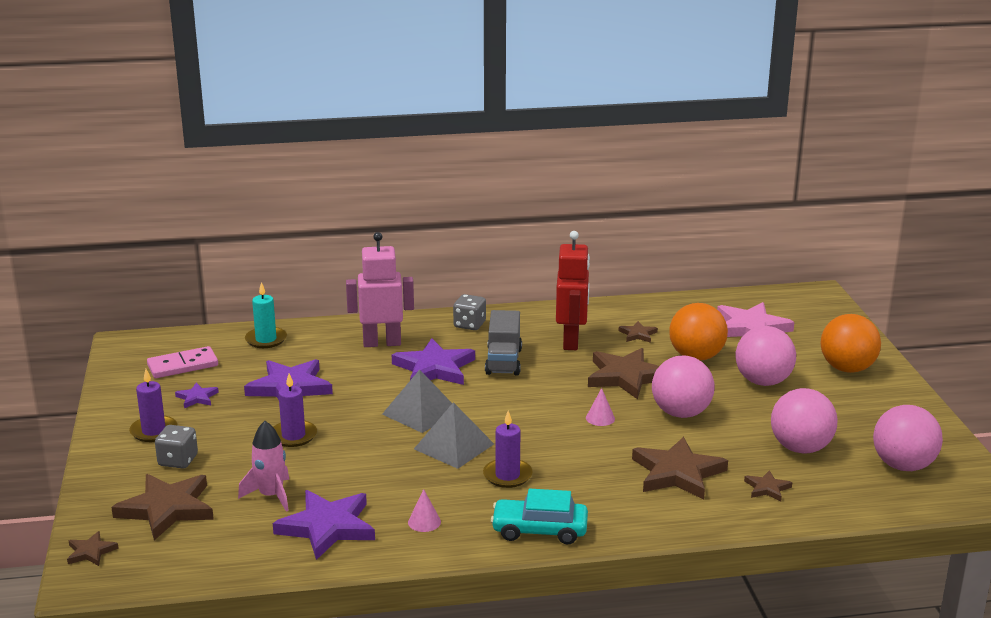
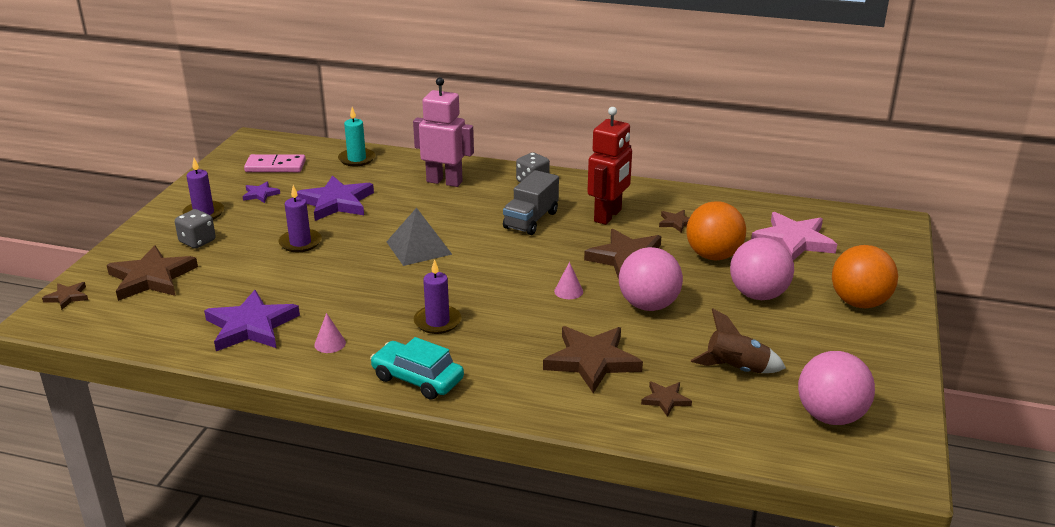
camera: 25 degrees right, 5 degrees up
pink rocket [238,421,289,512] -> none
purple star [392,338,475,385] -> none
grey pyramid [414,402,494,469] -> none
pink ball [771,388,837,454] -> brown rocket [691,308,786,373]

